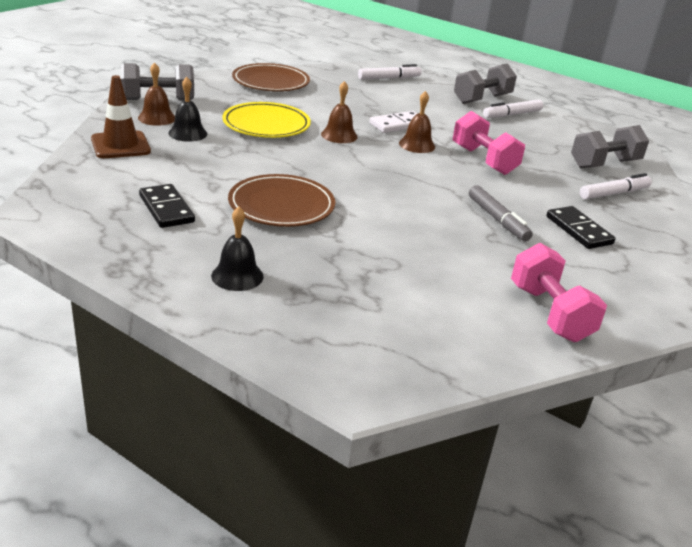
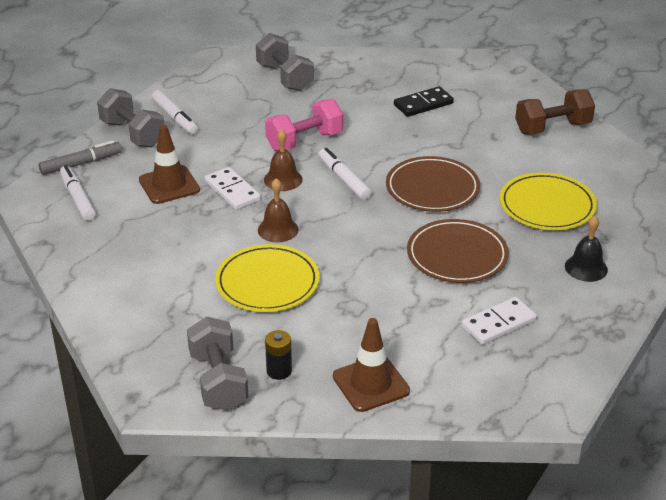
camera: 90 degrees left, 5 degrees up
brown bell [138,62,175,126] -> black battery [265,330,292,380]
black domino [139,184,195,228] -> white domino [462,297,537,345]
black bell [168,77,207,142] -> none
brown plate [232,63,310,91] -> brown plate moved to [386,156,480,212]
grey marker [469,185,533,241] -> grey marker moved to [39,140,122,175]
pink dumbbell [511,243,607,342] -> brown dumbbell [515,89,595,135]
white marker [580,173,652,200] -> white marker moved to [318,148,371,200]
none -> brown traffic cone [139,125,200,204]
none -> yellow plate [500,172,597,230]

